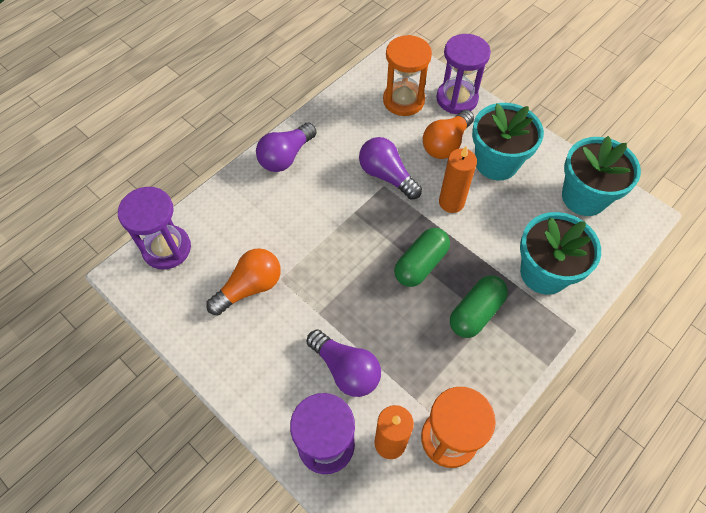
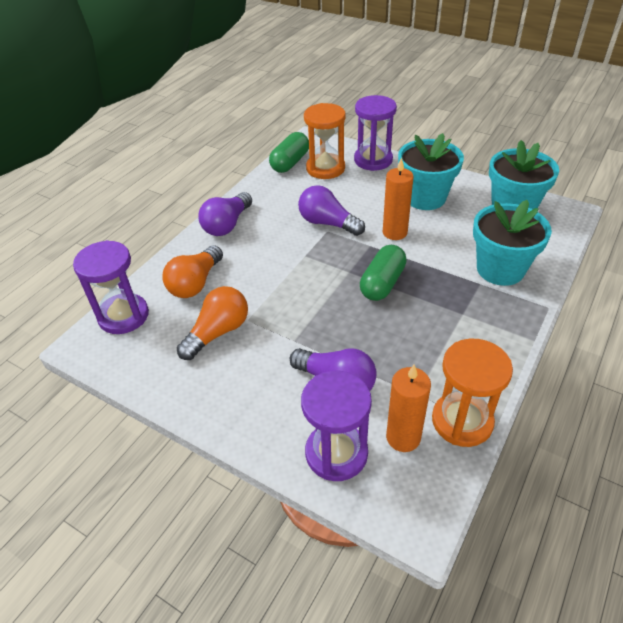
camera: 10 degrees left, 15 degrees down
orange light bulb [423,110,474,159] -> orange light bulb moved to [162,245,223,298]
green capsule [450,275,508,338] -> green capsule moved to [269,132,309,173]

